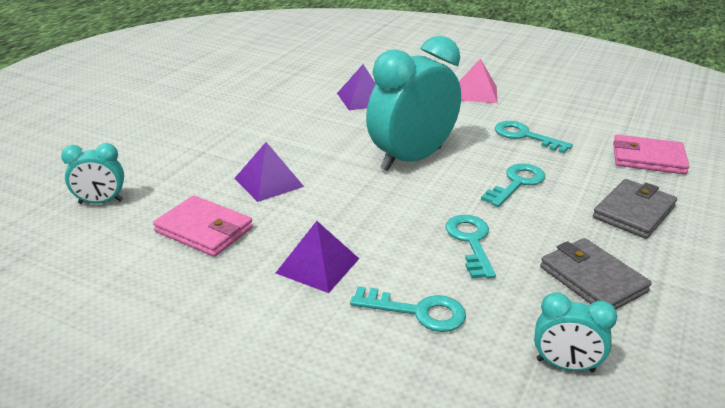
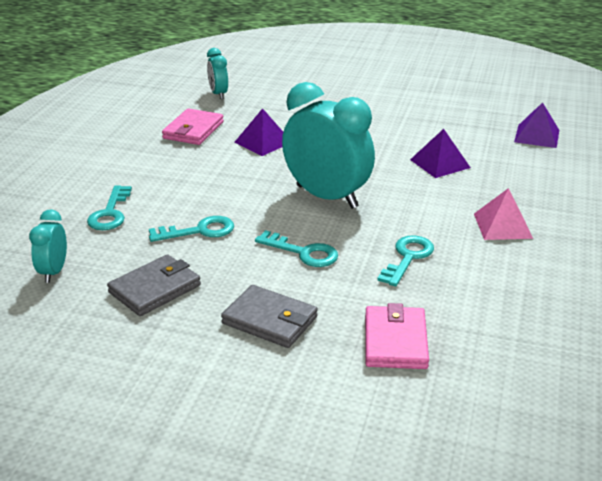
camera: 80 degrees right, 0 degrees up
purple pyramid [276,221,359,293] -> purple pyramid moved to [514,102,559,148]

